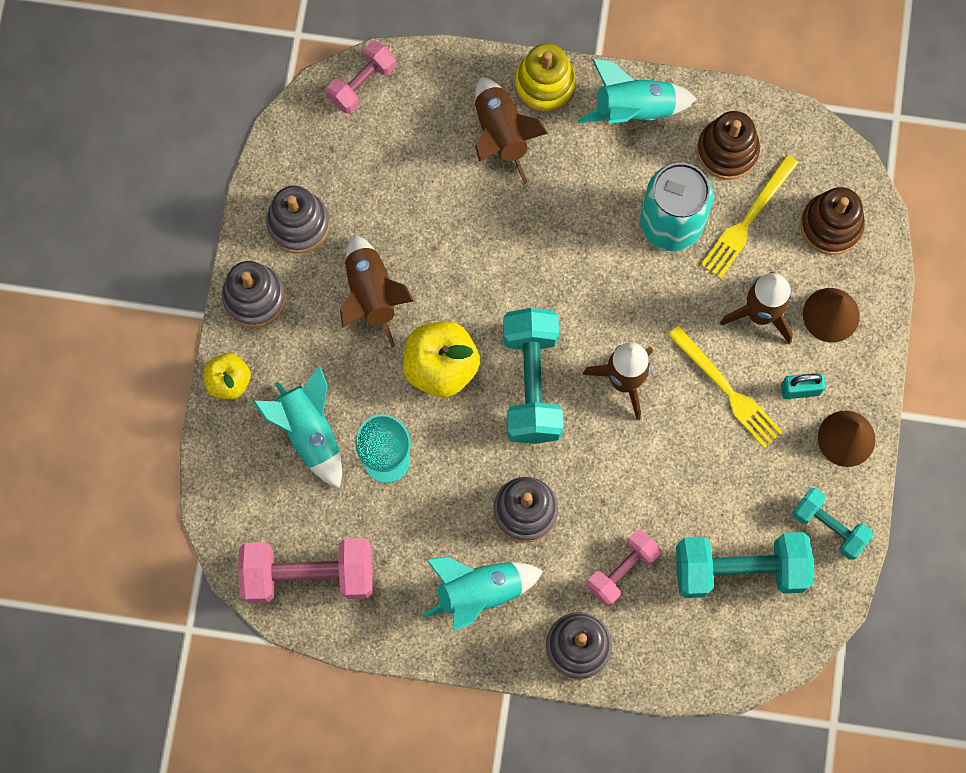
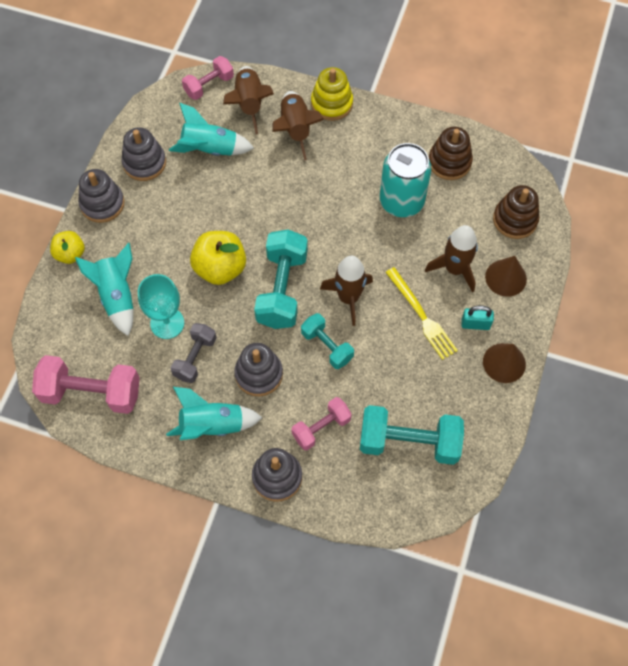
camera: 10 degrees right, 10 degrees down
brown rocket [340,235,414,348] -> brown rocket moved to [223,66,274,134]
turquoise rocket [578,59,696,124] -> turquoise rocket moved to [169,103,254,156]
yellow fork [701,155,799,279] -> none
turquoise dumbbell [792,488,873,560] -> turquoise dumbbell moved to [301,313,354,369]
none -> grey dumbbell [171,323,217,383]

